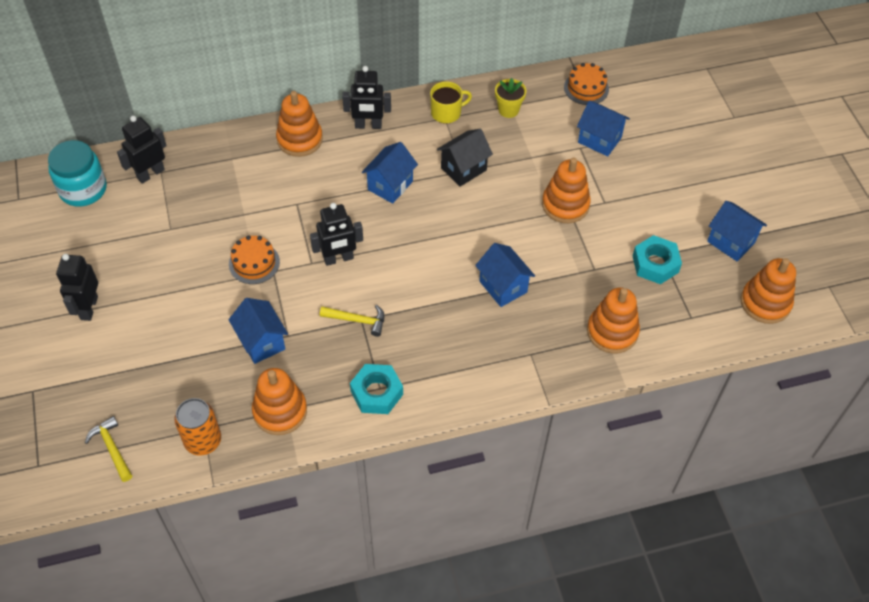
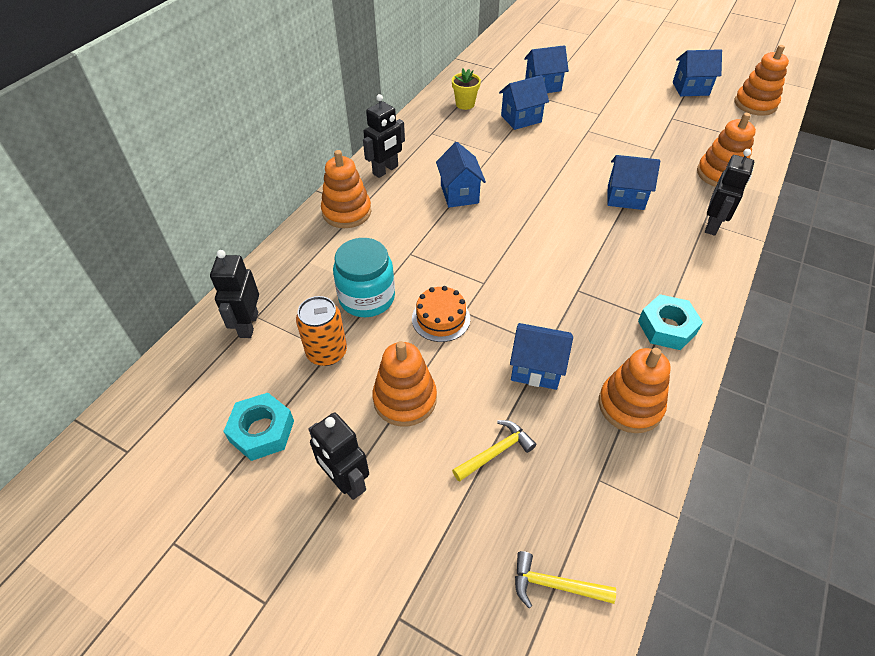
camera: 45 degrees left, 5 degrees down
turquoise jar [48,140,107,207] -> turquoise jar moved to [333,238,395,317]
orange can [174,398,221,456] -> orange can moved to [296,296,347,366]
black robot [310,203,363,266] -> black robot moved to [705,149,754,236]
yellow hammer [320,305,384,337] -> yellow hammer moved to [452,420,536,482]
yellow mug [430,82,472,123] -> none
black house [437,128,493,187] -> none
orange stacking toy [542,158,591,223] -> orange stacking toy moved to [372,341,437,427]
orange cake [564,63,609,105] -> none
turquoise nut [633,235,682,284] -> turquoise nut moved to [223,393,294,461]
none -> blue house [499,75,549,130]

